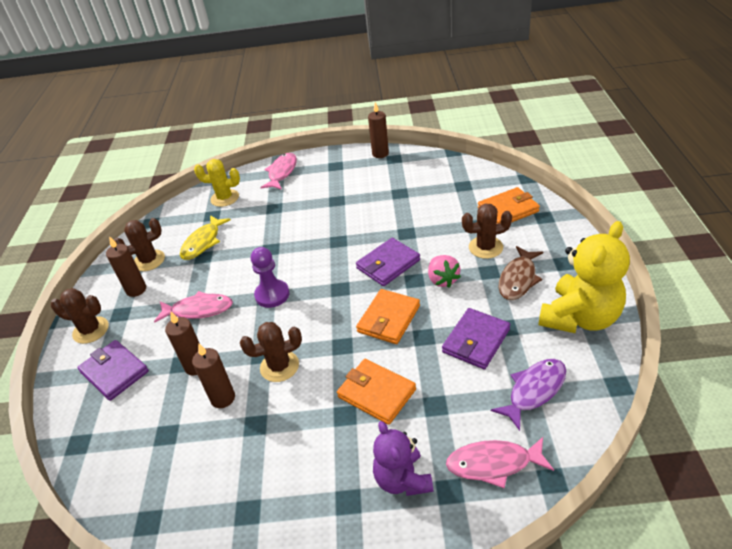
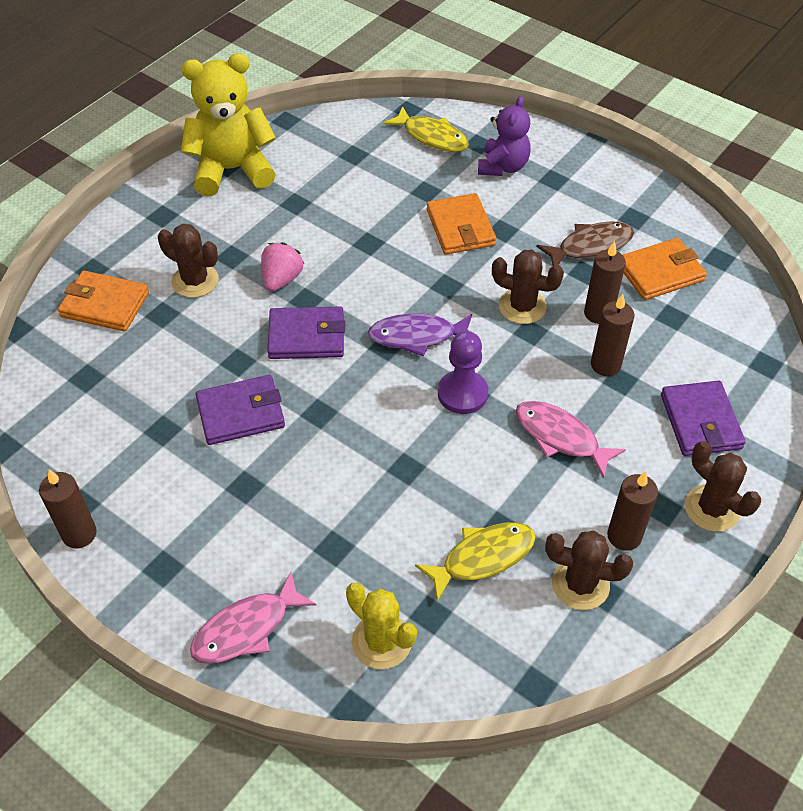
camera: 145 degrees left, 10 degrees up
orange wallet [356,289,420,344] -> orange wallet moved to [623,238,707,300]
purple wallet [442,308,510,369] -> purple wallet moved to [196,375,285,445]
pink fish [446,437,554,489] -> yellow fish [383,106,469,152]
purple fish [491,359,566,431] -> purple fish moved to [368,314,472,356]
brown fish [499,246,543,300] -> brown fish moved to [536,221,634,266]

